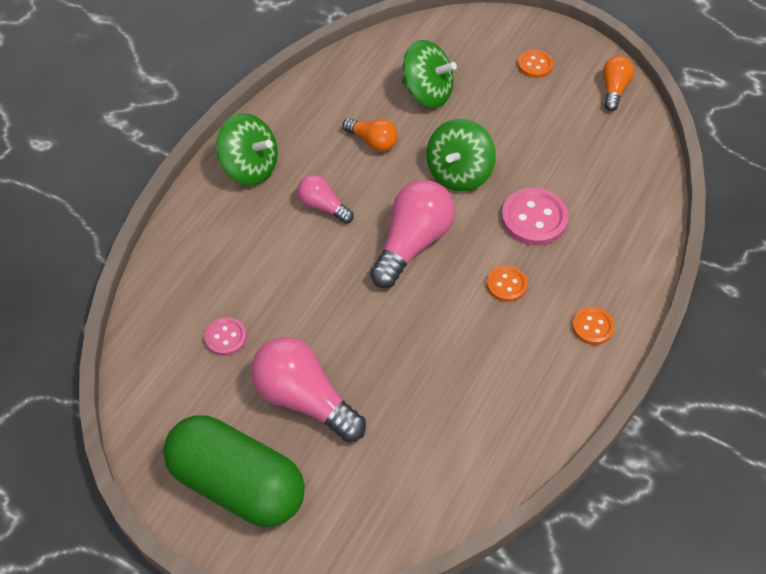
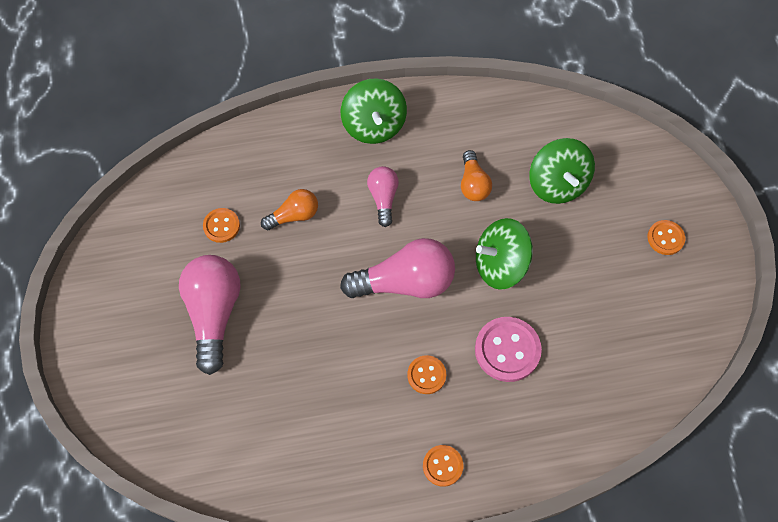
camera: 50 degrees right, 10 degrees up
green capsule [163,415,305,527] -> none
pink button [204,317,247,356] -> orange button [203,208,240,243]
orange light bulb [603,56,634,111] -> orange light bulb moved to [261,189,318,230]

